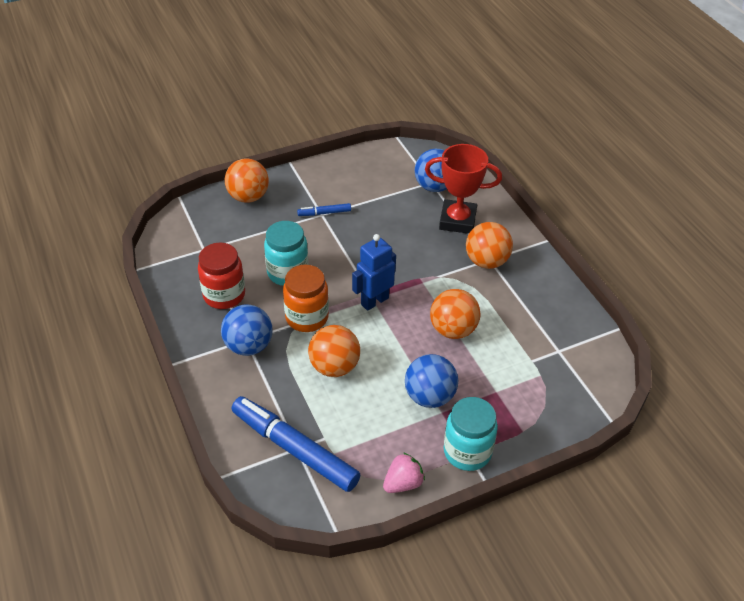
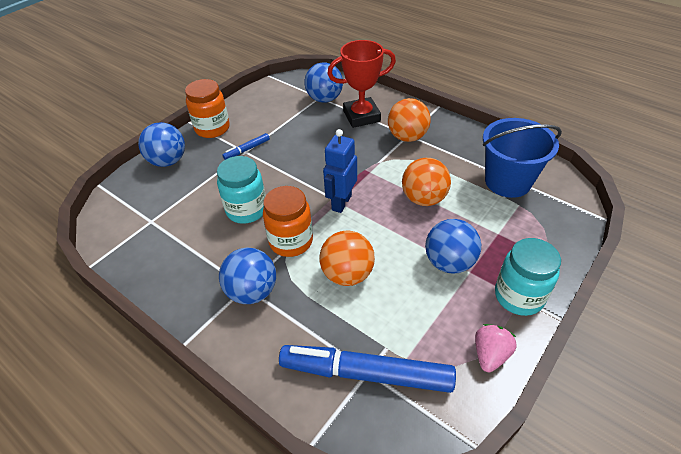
camera: 25 degrees left, 0 degrees up
red jar [198,242,245,309] -> none
orange ball [225,158,269,203] -> blue ball [138,122,185,167]
none -> orange jar [185,79,230,138]
none -> blue bucket [483,118,562,198]

